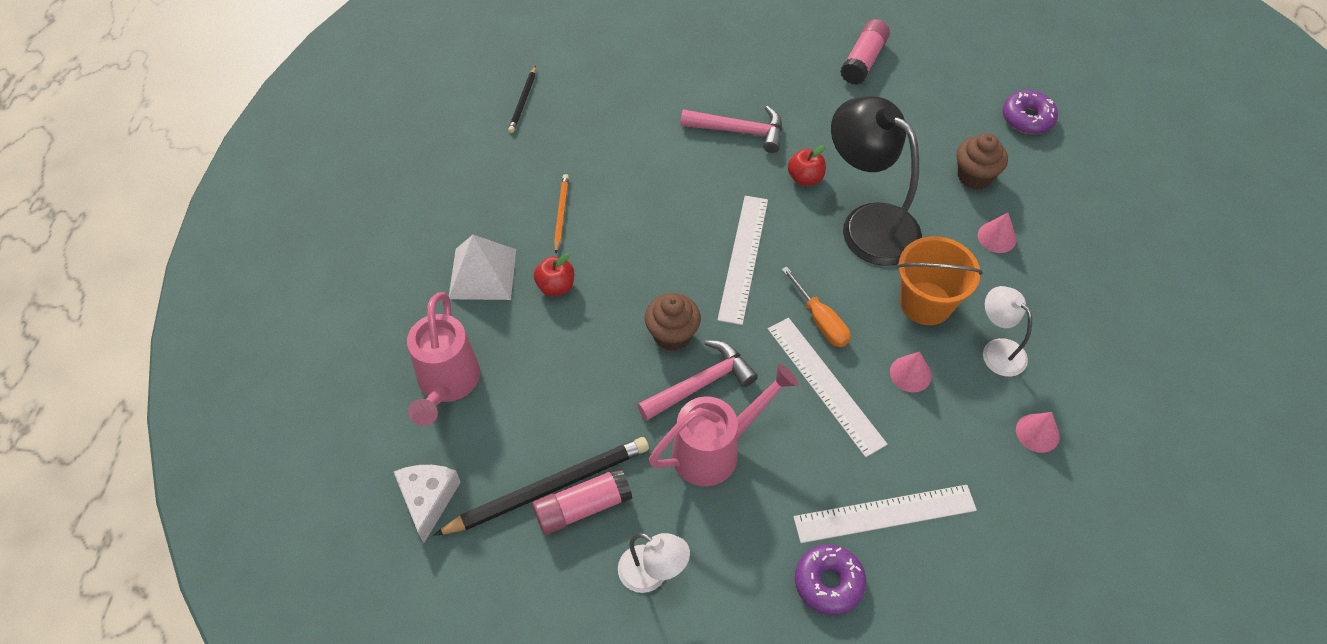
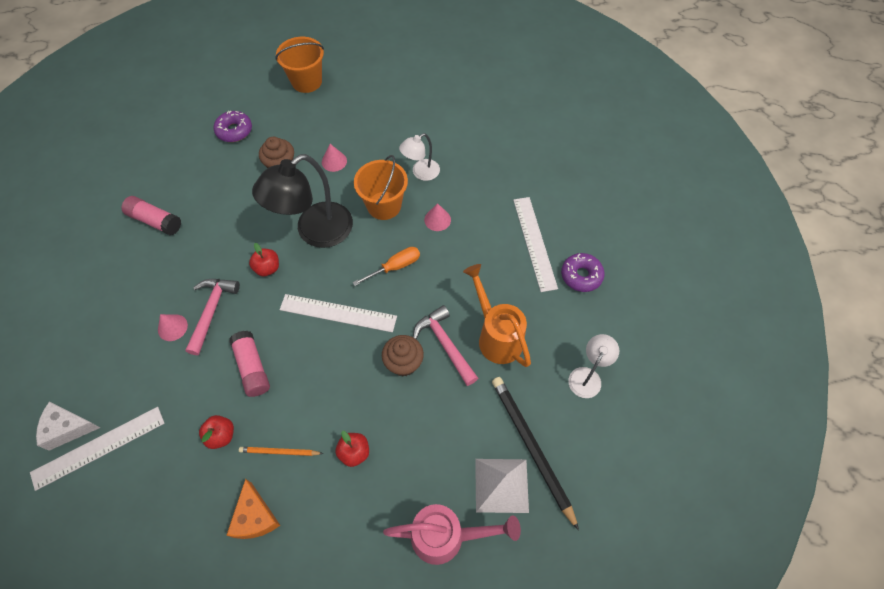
camera: 90 degrees left, 5 degrees up
white cheese [394,465,461,543] -> white cheese moved to [36,401,100,451]
white pyramid [449,235,516,300] -> white pyramid moved to [475,459,529,513]
black pencil [508,66,536,133] -> none
pink glue stick [533,467,632,535] -> pink glue stick moved to [229,331,270,397]
pink watering can [649,364,799,486] -> orange watering can [463,264,531,367]
white ruler [768,318,888,457] -> white ruler moved to [30,407,165,491]
pink cone [1016,412,1060,453] -> pink cone moved to [158,314,188,341]
none -> red apple [199,415,234,449]
none -> orange cheese [227,479,280,539]
none -> orange bucket [275,37,324,93]

